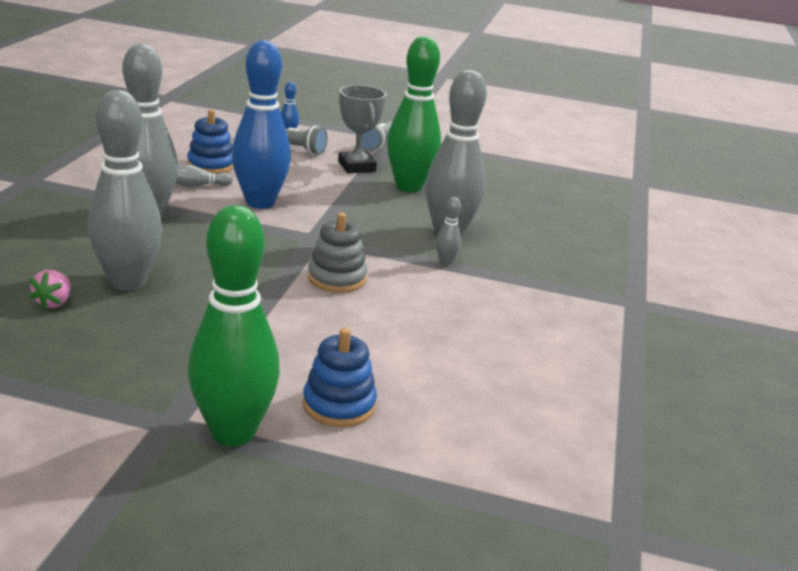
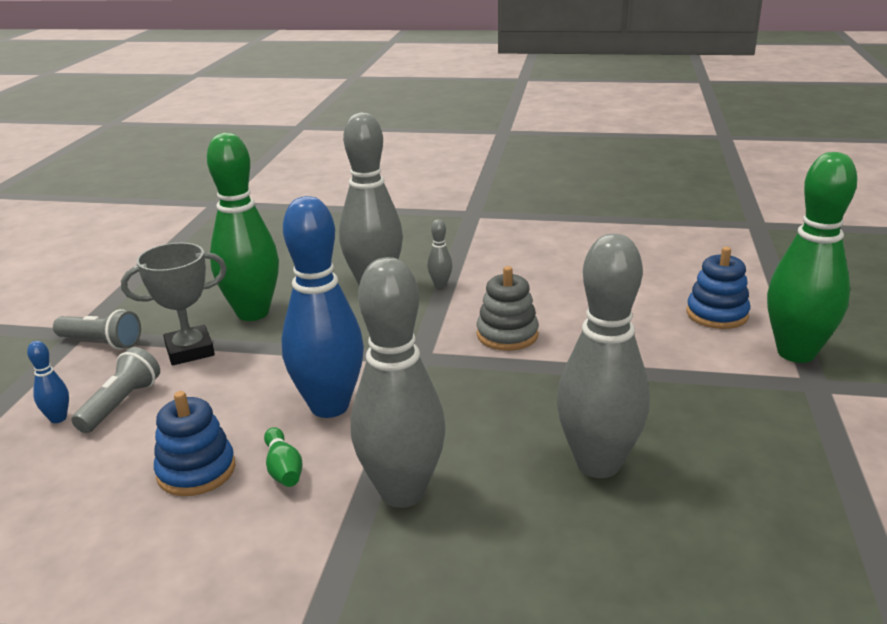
camera: 90 degrees left, 0 degrees up
pink strawberry [29,270,71,310] -> none
grey bowling pin [176,165,233,187] -> green bowling pin [264,427,303,487]

